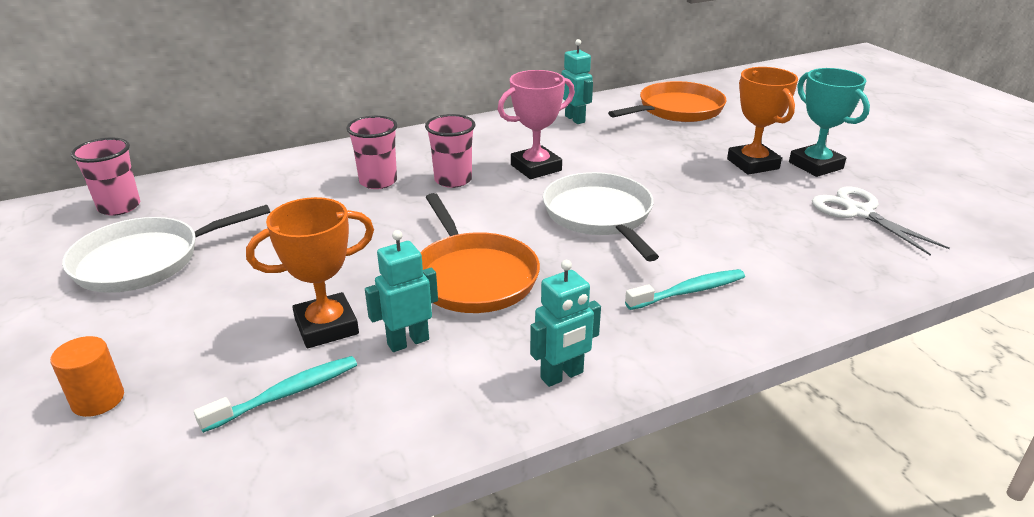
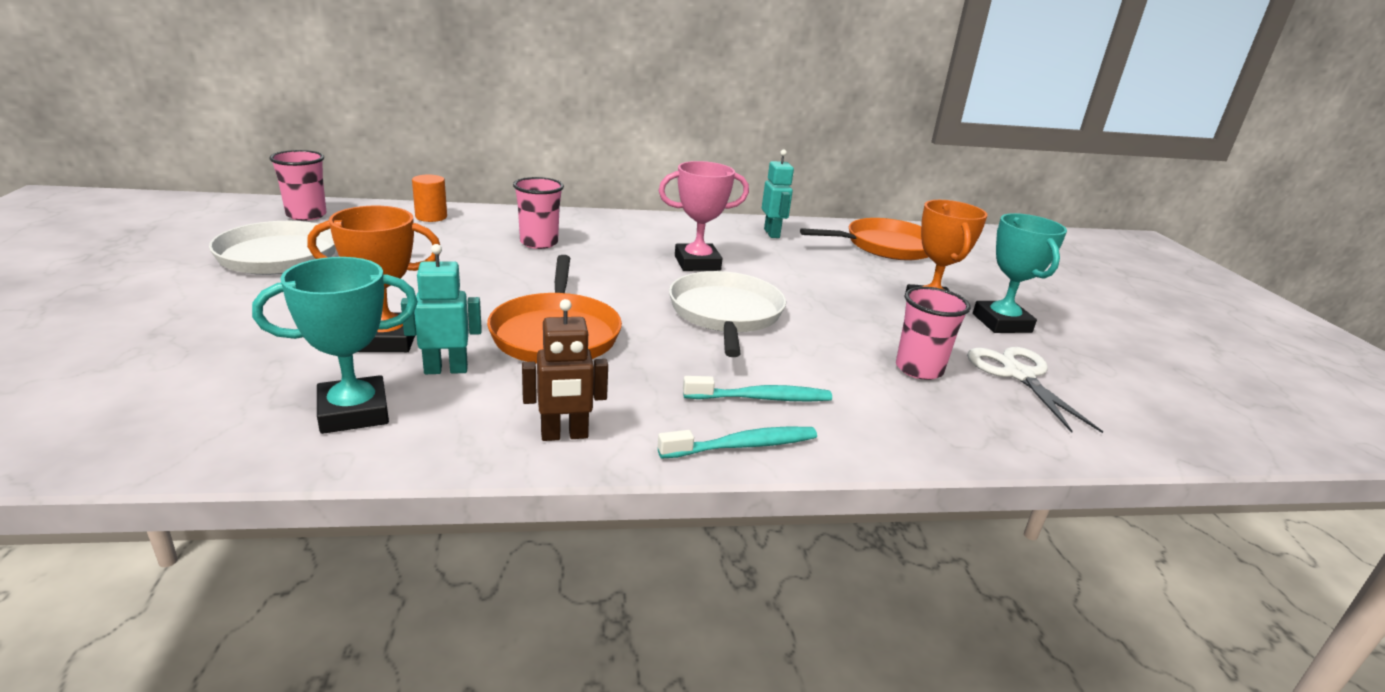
camera: 15 degrees right, 5 degrees down
orange cylinder [50,336,124,417] -> orange cylinder moved to [412,174,447,222]
turquoise toothbrush [194,356,357,433] -> turquoise toothbrush moved to [657,426,817,459]
pink cup [425,114,475,188] -> pink cup moved to [896,287,971,380]
turquoise robot [530,260,601,387] -> brown robot [522,299,608,441]
none -> turquoise trophy [252,257,418,434]

